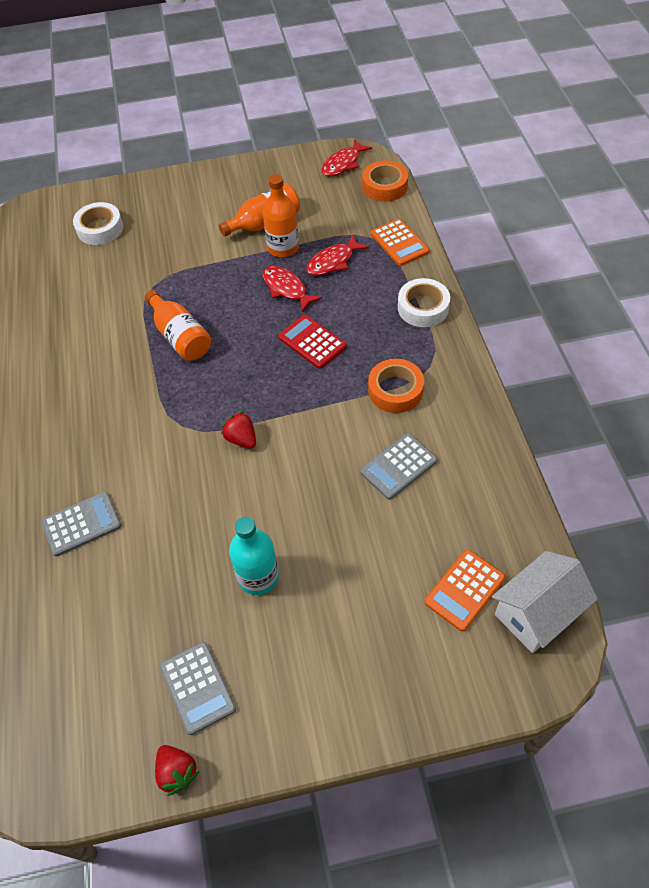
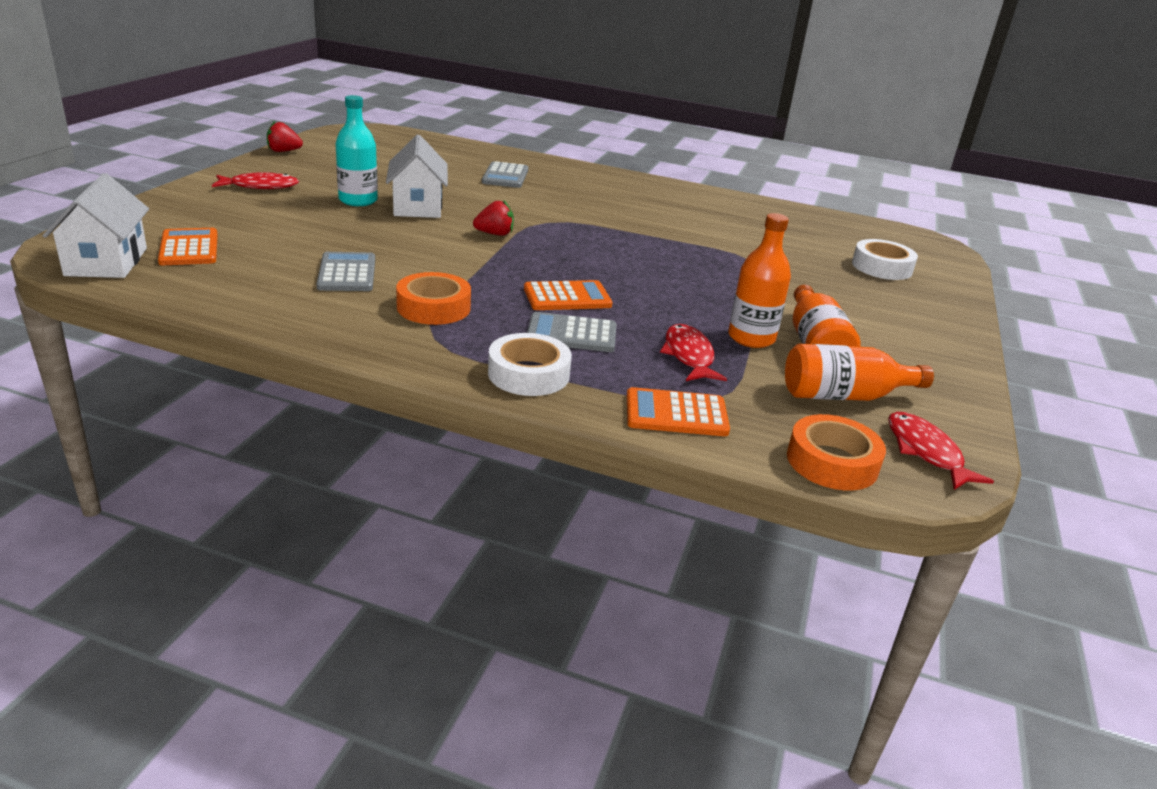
camera: 115 degrees right, 25 degrees down
orange bottle [145,290,211,361] -> orange bottle moved to [785,344,934,401]
grey calculator [160,642,236,735] -> grey calculator moved to [527,312,616,352]
red fish [263,266,322,312] -> red fish moved to [212,172,299,189]
red calculator [278,315,347,369] -> orange calculator [524,280,612,310]
none -> white house [386,135,448,218]

